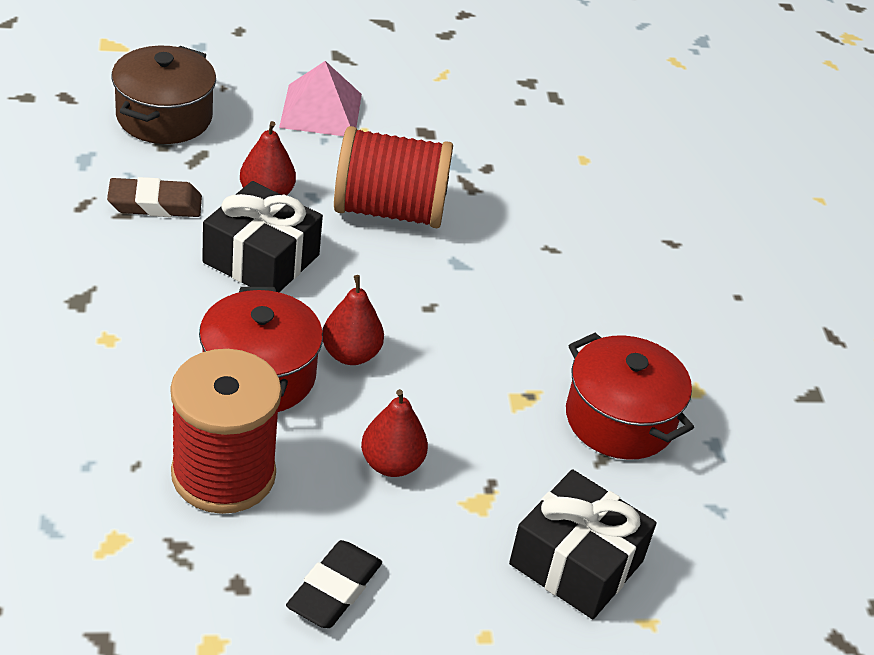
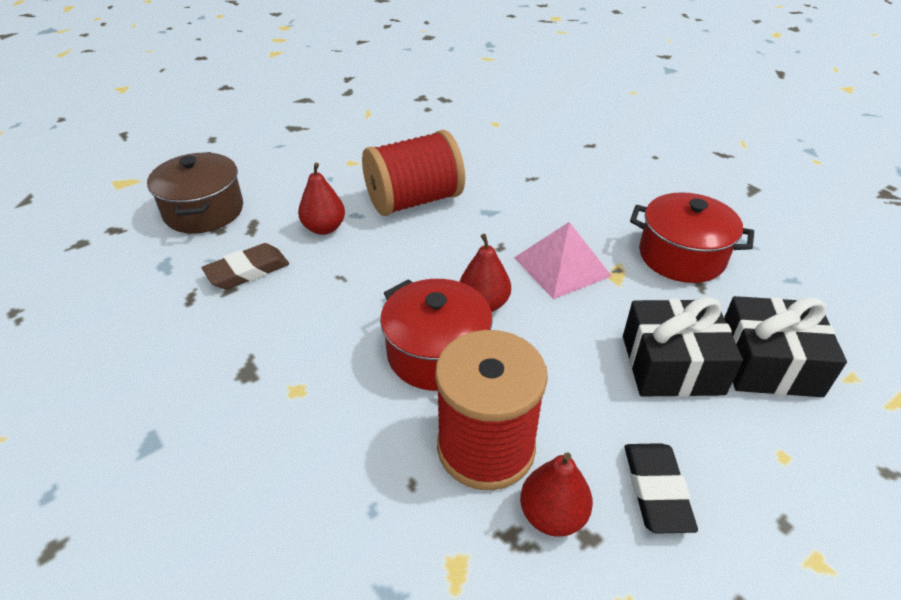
camera: 25 degrees left, 0 degrees up
black gift [202,181,323,292] -> black gift moved to [623,297,743,397]
pink pyramid [279,61,362,136] -> pink pyramid moved to [514,222,612,299]
red pear [361,389,428,477] -> red pear moved to [520,452,593,537]

